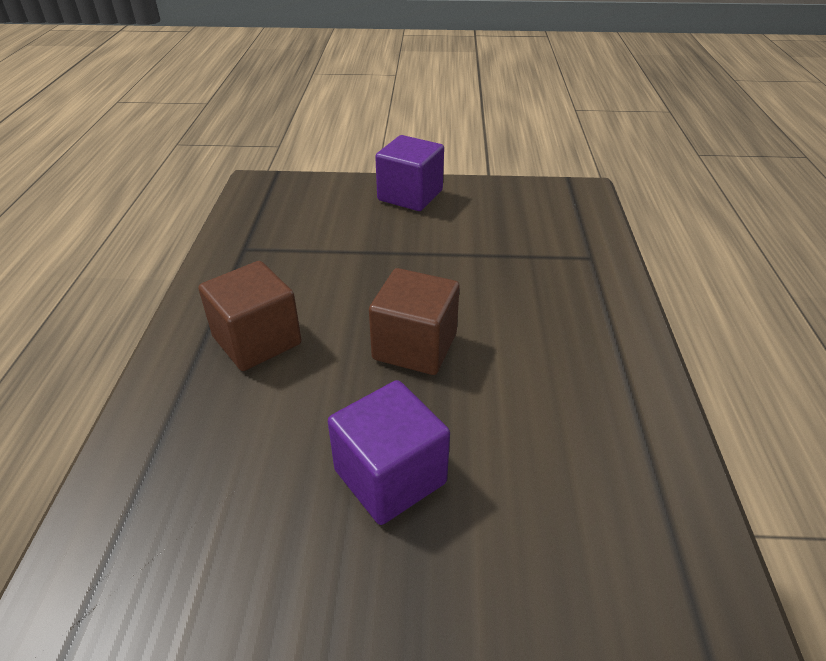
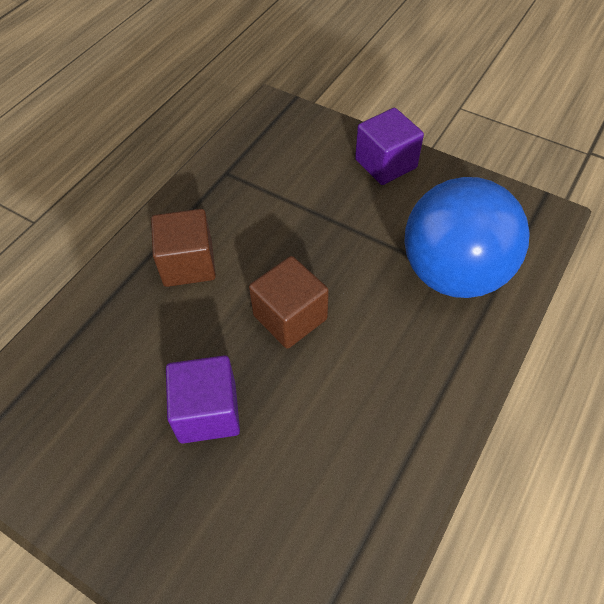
camera: 30 degrees right, 15 degrees up
none -> blue ball [404,177,530,298]

